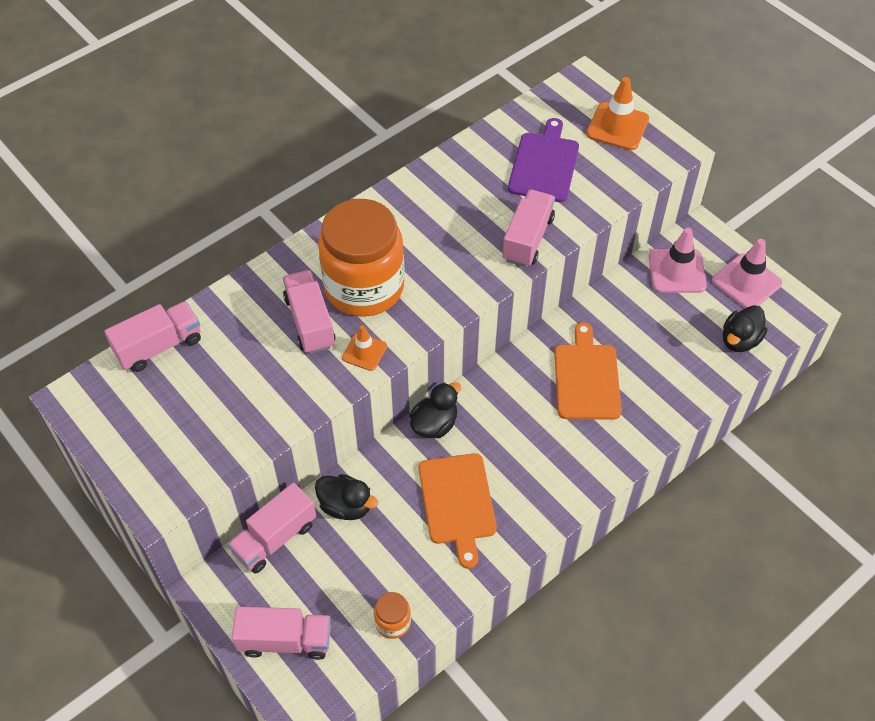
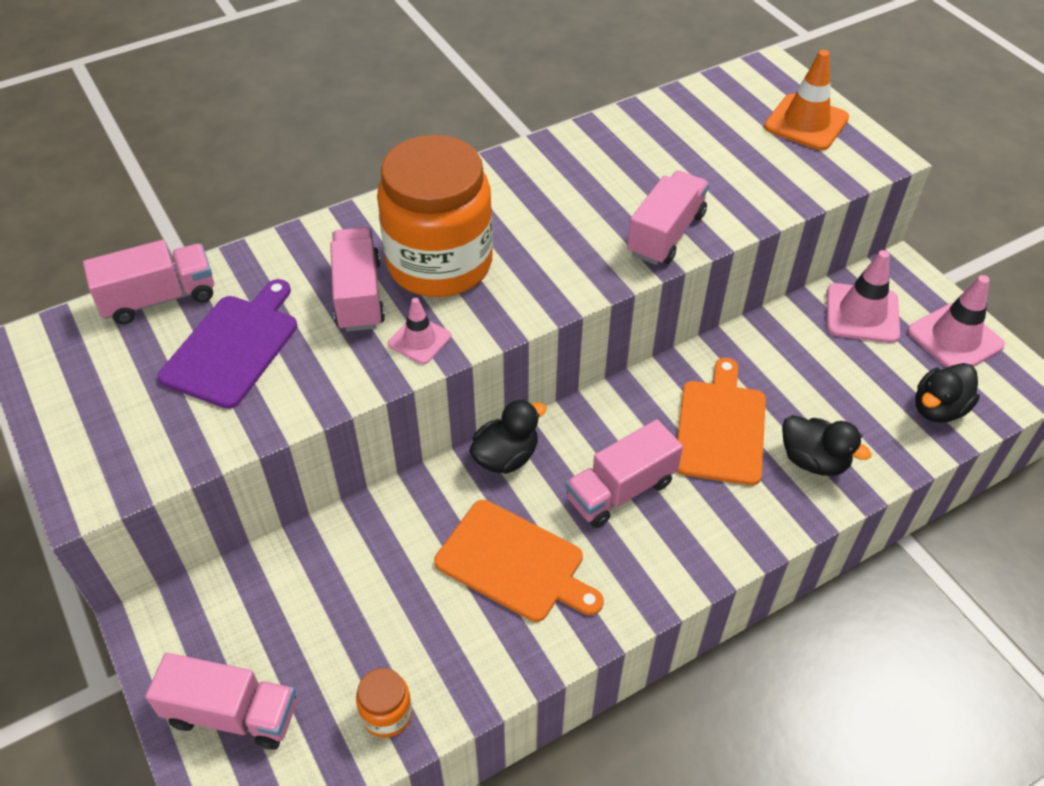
camera: 10 degrees right, 5 degrees down
pink truck [227,482,316,573] -> pink truck moved to [566,419,683,528]
black duck [315,474,378,520] -> black duck moved to [782,415,871,476]
orange traffic cone [342,325,387,371] -> pink traffic cone [388,298,451,364]
orange cutting board [419,453,497,568] -> orange cutting board turned 60 degrees counterclockwise [434,500,604,622]
purple cutting board [508,118,579,202] -> purple cutting board moved to [158,279,297,409]

